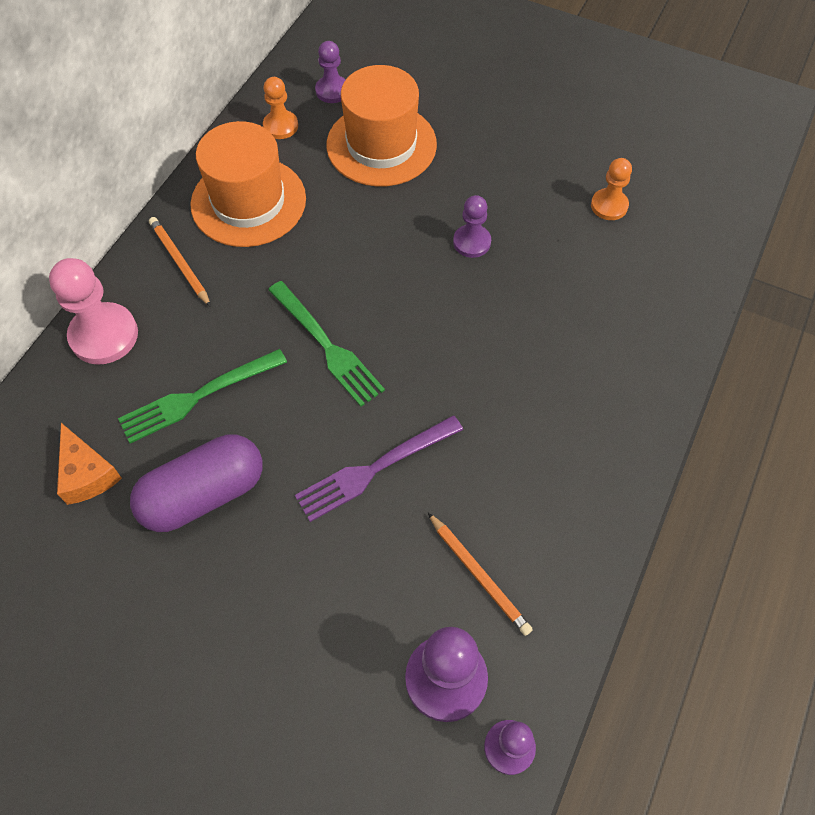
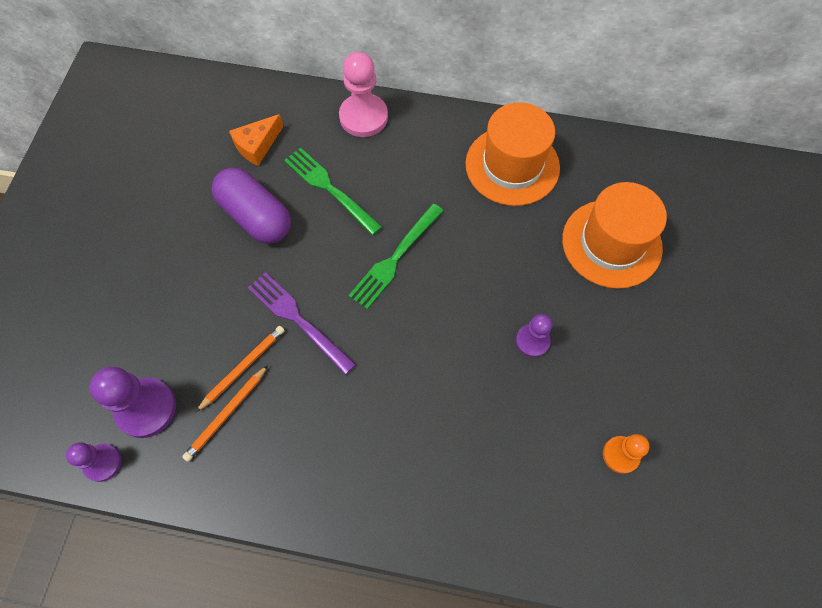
camera: 75 degrees right, 5 degrees up
orange pencil [149,217,211,307] -> orange pencil moved to [196,326,285,412]
orange pawn [263,77,298,139] -> none
purple pawn [315,41,346,103] -> none

